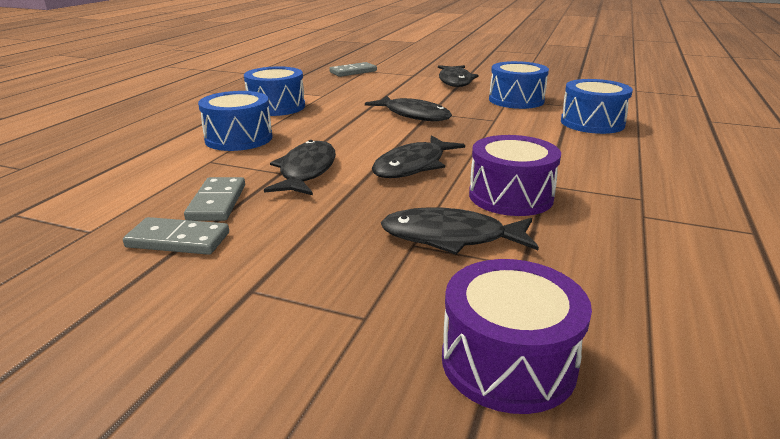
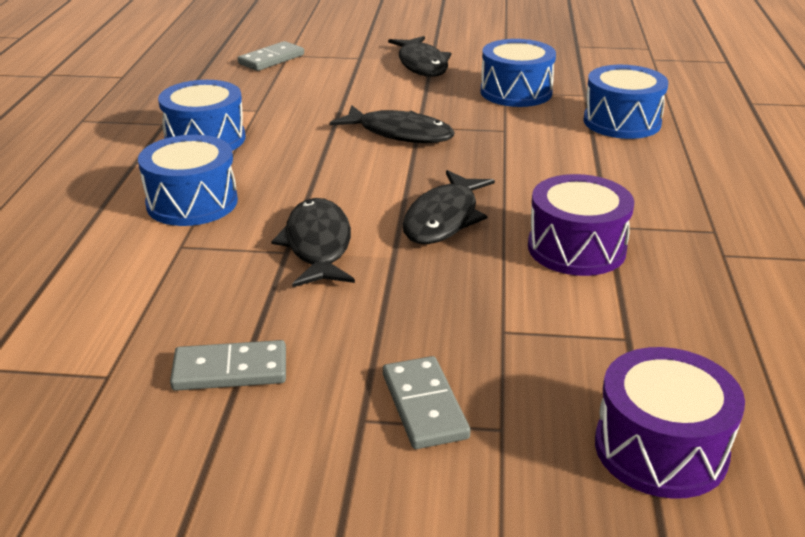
camera: 15 degrees left, 5 degrees up
grey domino [184,177,245,221] -> grey domino moved to [383,356,470,449]
black fish [381,207,539,255] -> none

